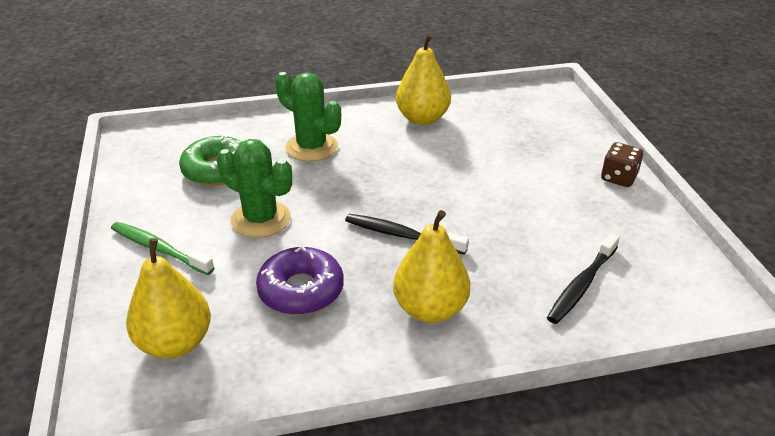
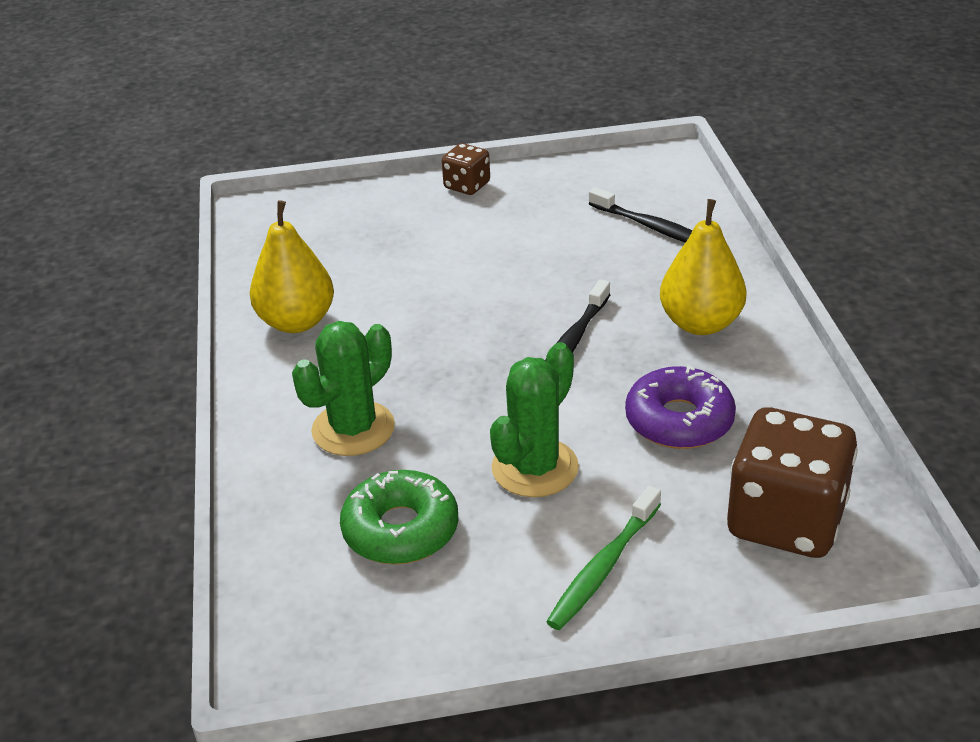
camera: 85 degrees left, 0 degrees up
yellow pear [126,238,211,359] -> brown dice [727,407,858,558]

